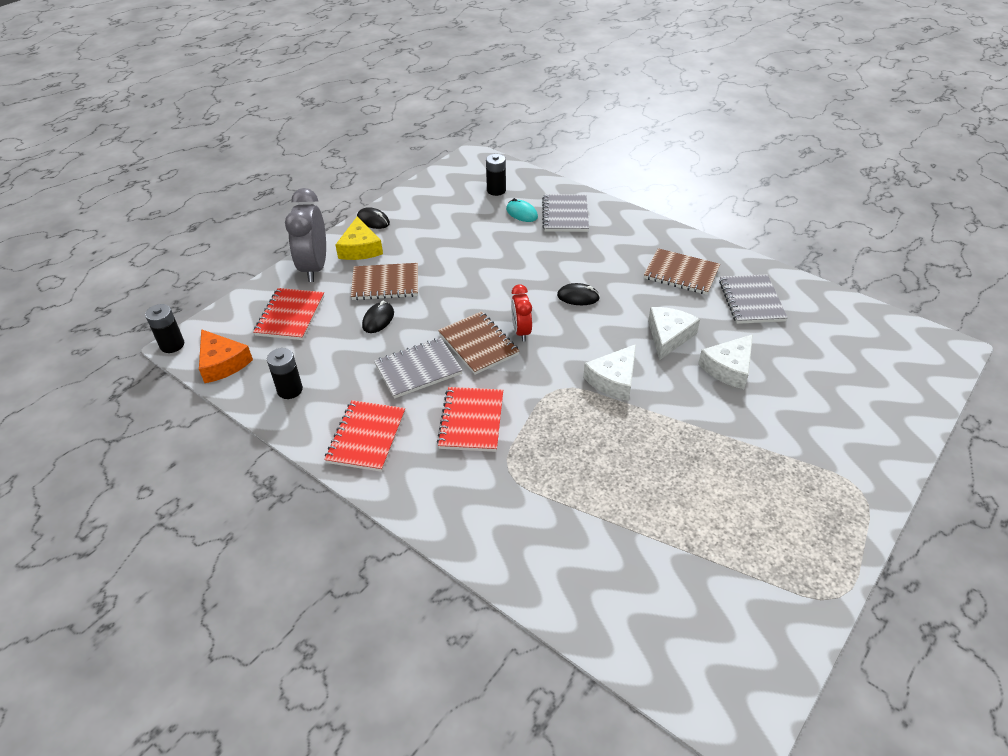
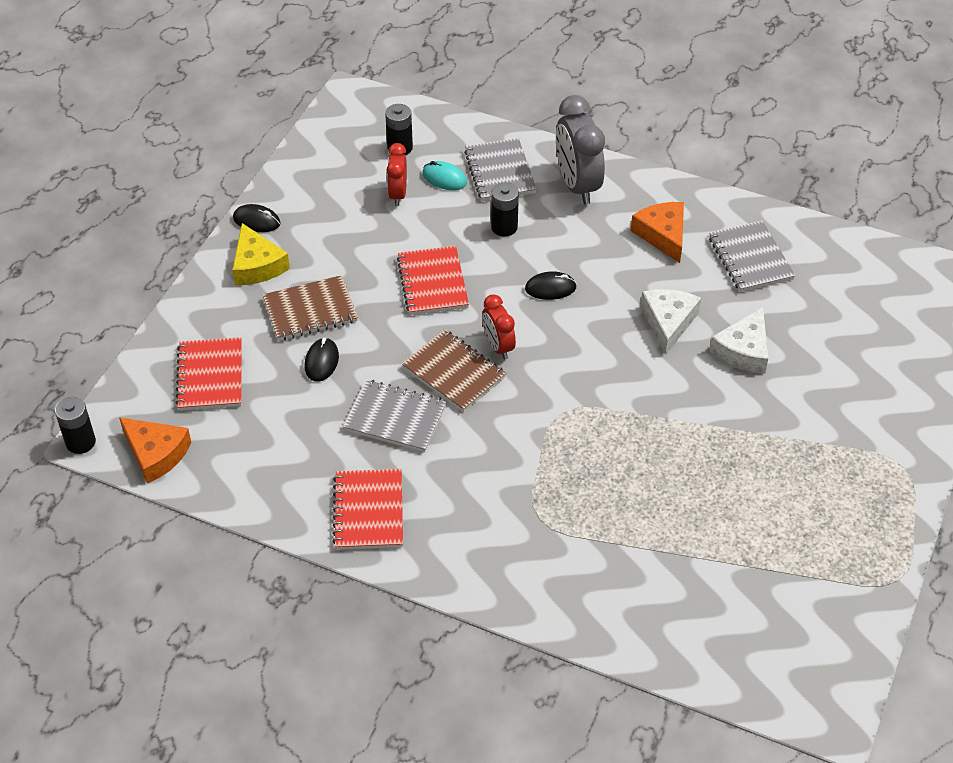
camera: 15 degrees left, 5 degrees up
black battery [267,348,303,399] -> black battery moved to [491,183,519,237]
grey clock [285,188,326,282] -> grey clock moved to [556,95,605,205]
grey notebook [374,338,463,399] -> grey notebook turned 60 degrees clockwise [343,380,447,452]
red notebook [437,387,503,452] -> red notebook moved to [397,246,469,315]
white cheese [583,344,636,401] -> none
brown notebook [644,248,720,295] -> orange cheese [631,202,684,263]
none -> red clock [387,143,407,206]

